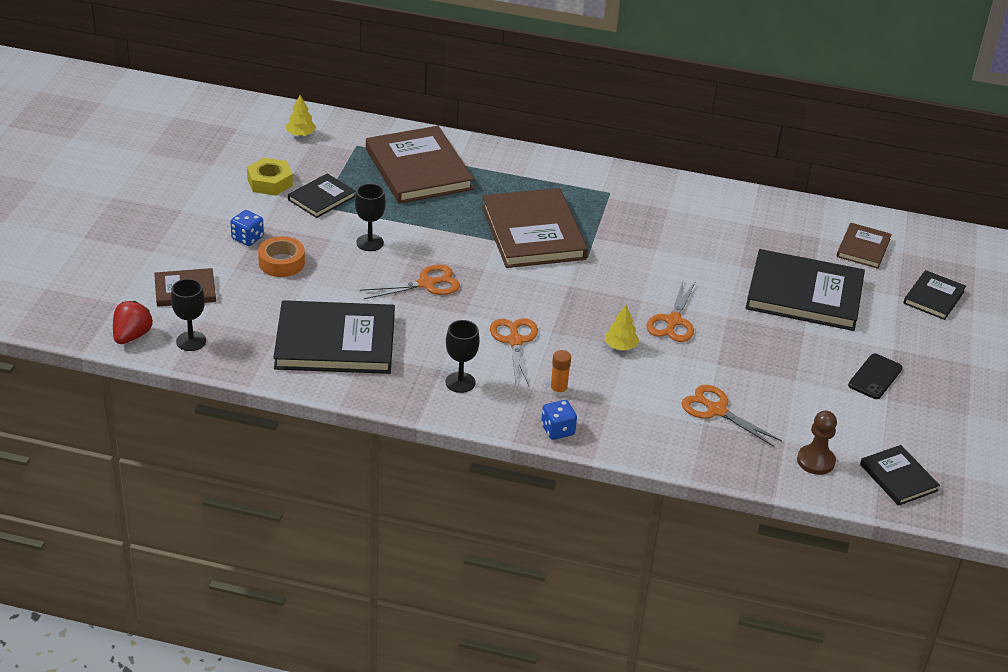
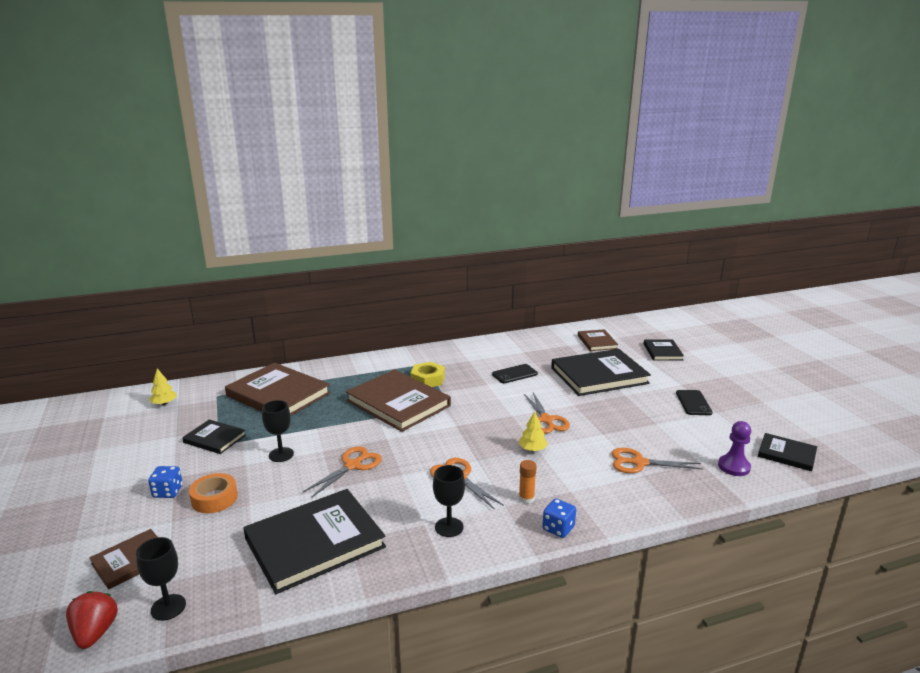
camera: 30 degrees left, 15 degrees down
yellow nut [247,158,293,196] -> yellow nut moved to [410,362,445,387]
black book [288,174,356,218] -> black book turned 75 degrees counterclockwise [182,419,246,454]
brown pawn [797,411,837,475] -> purple pawn [718,421,751,476]
none -> black phone [492,364,538,383]

